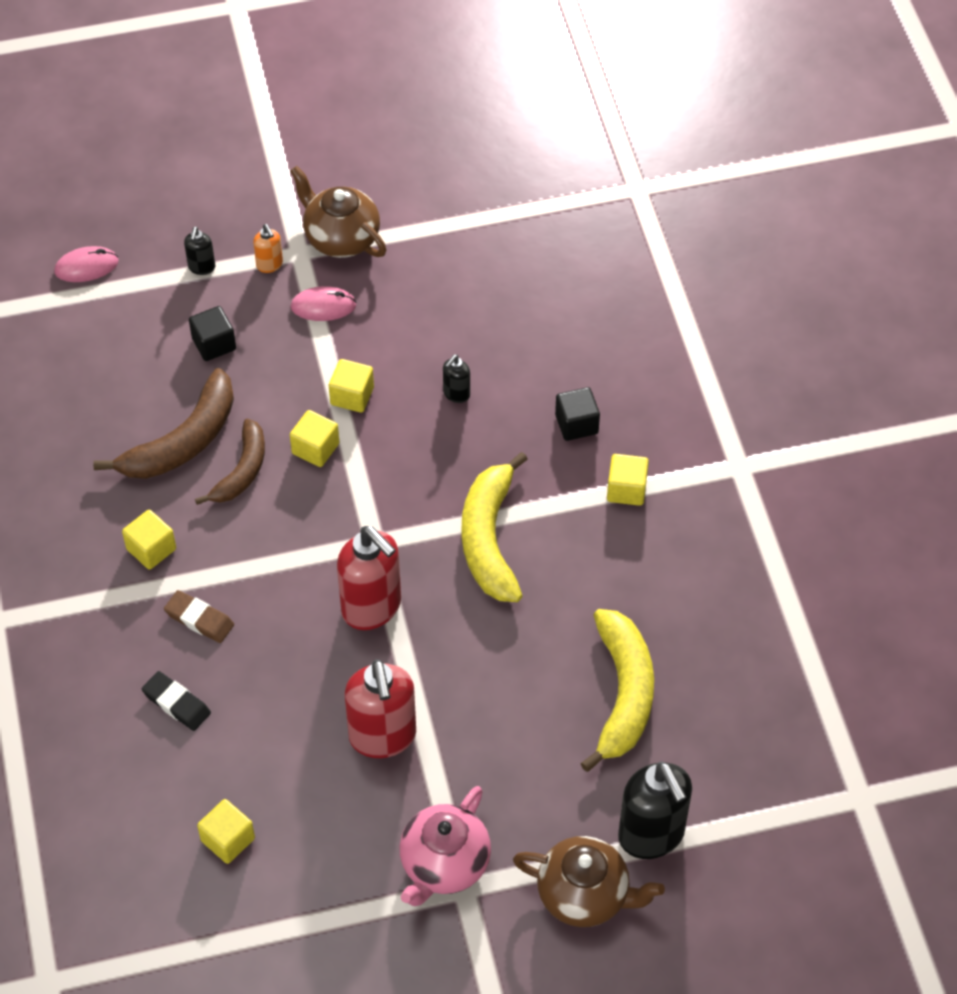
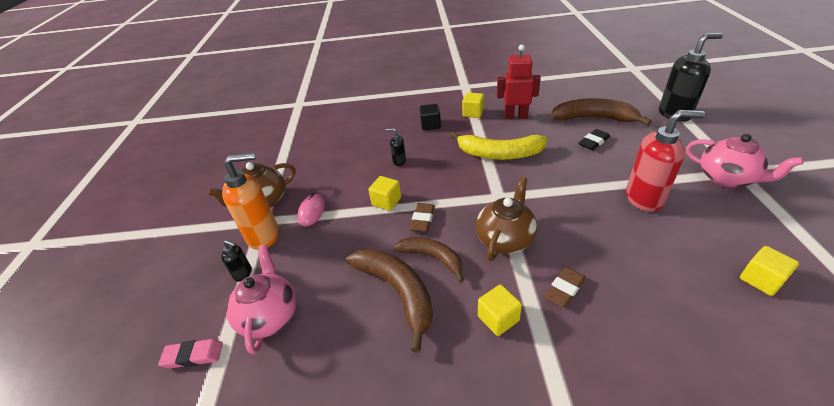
camera: 75 degrees left, 15 degrees down
pink mouse [54,246,118,282] -> pink eraser [158,339,223,369]
black eraser [142,671,211,731] -> black eraser moved to [578,129,610,150]
black cube [189,306,236,361] -> none
orange soap dispenser [253,224,283,273] -> orange soap dispenser [222,152,279,250], size x2.15
yellow cube [290,410,339,467] -> brown eraser [409,203,435,232]
red soap dispenser [337,526,401,630] -> none
black soap dispenser [443,355,470,403] -> black soap dispenser turned 150 degrees clockwise [385,128,406,166]
brown teapot [513,836,665,927] -> brown teapot moved to [476,177,537,261]
yellow banana [580,609,654,772] -> brown banana [551,98,652,126]
none -> pink teapot [226,244,296,355]
none -> red robot [497,45,541,119]

